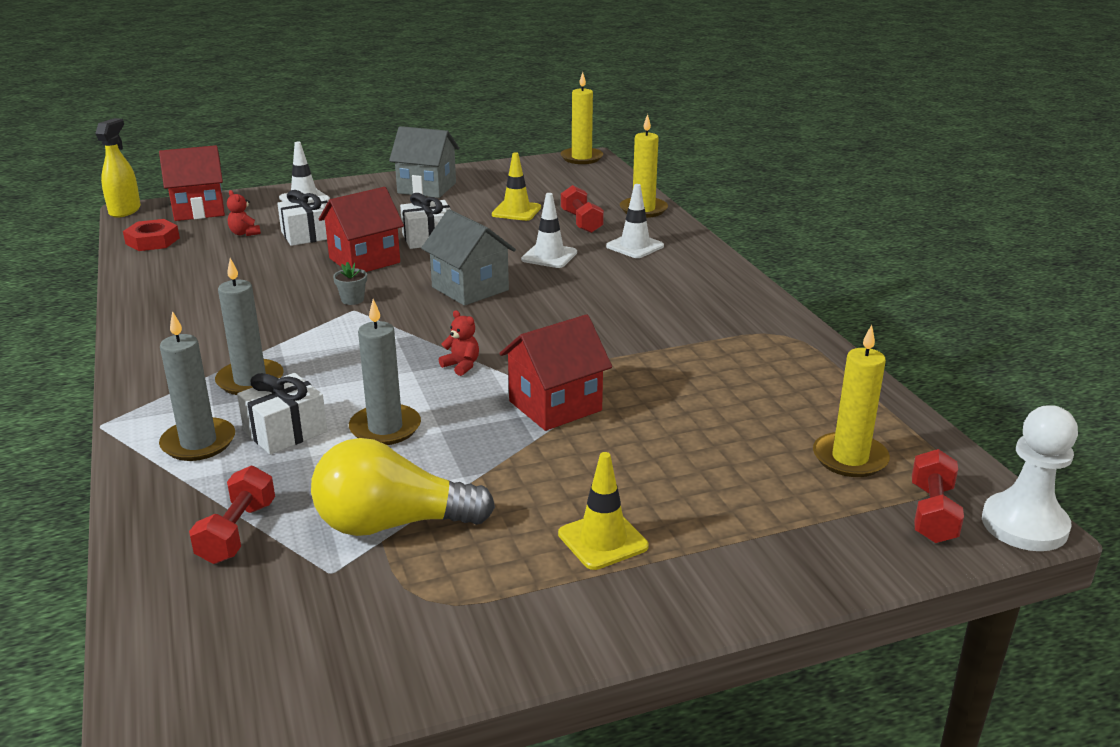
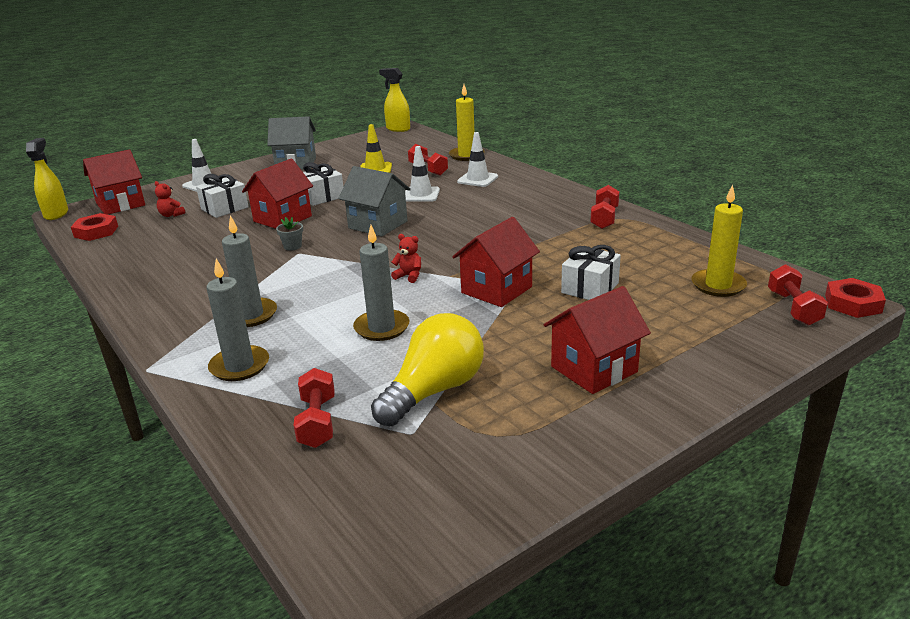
camera: 15 degrees left, 0 degrees up
white gift [237,373,327,455] -> white gift moved to [561,245,621,300]
yellow light bulb [311,438,495,536] -> yellow light bulb turned 150 degrees clockwise [371,313,484,426]
yellow traffic cone [558,452,649,570] -> red house [544,286,651,394]
yellow candle [561,72,603,164] -> yellow spray bottle [379,68,410,132]
white pawn [982,405,1078,551] -> red nut [825,278,886,318]
none -> red dumbbell [590,185,619,229]

